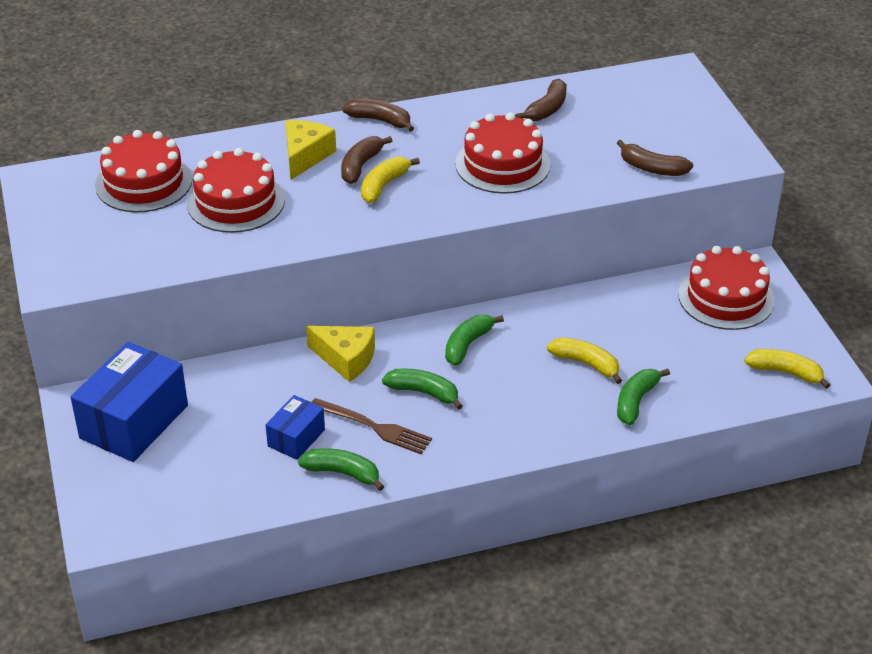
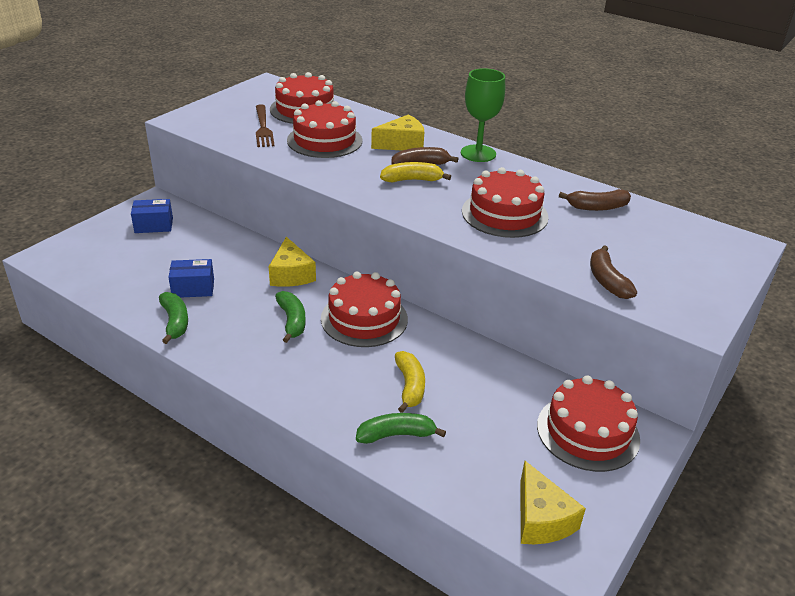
camera: 50 degrees right, 5 degrees down
blue box [71,342,188,462] -> blue box [131,199,173,233], size x0.53
brown fork [311,398,432,454] -> brown fork moved to [256,104,275,147]
brown banana [342,99,414,132] -> green goblet [461,68,505,162]
green banana [445,315,504,366] -> red cake [321,272,408,347]
yellow banana [744,349,830,389] -> yellow cheese [521,461,586,544]

